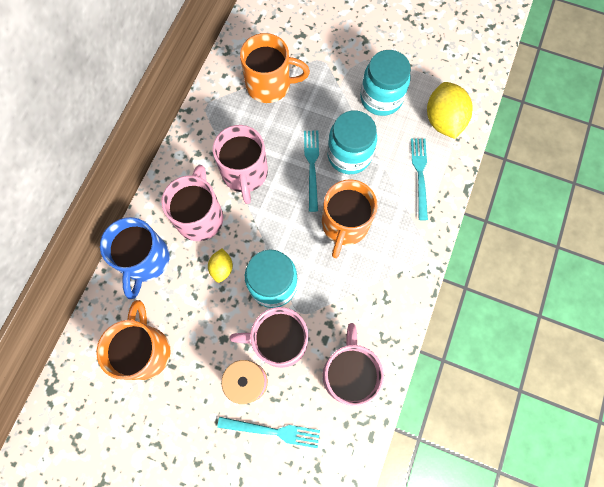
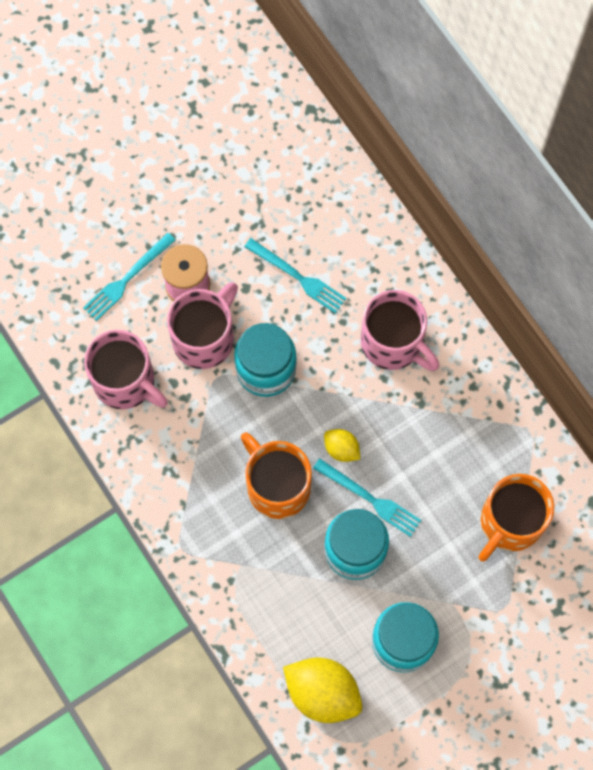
camera: 125 degrees right, 0 degrees up
orange mug [96,300,171,380] -> none
blue mug [100,217,170,299] -> none
yellow lemon [208,248,233,283] -> yellow lemon moved to [324,429,360,462]
pink mug [213,125,268,204] -> none
turquoise fork [411,138,428,220] -> turquoise fork moved to [244,238,347,313]

